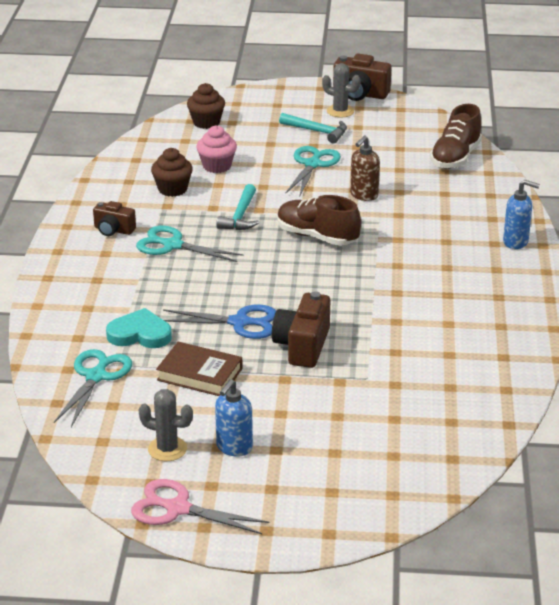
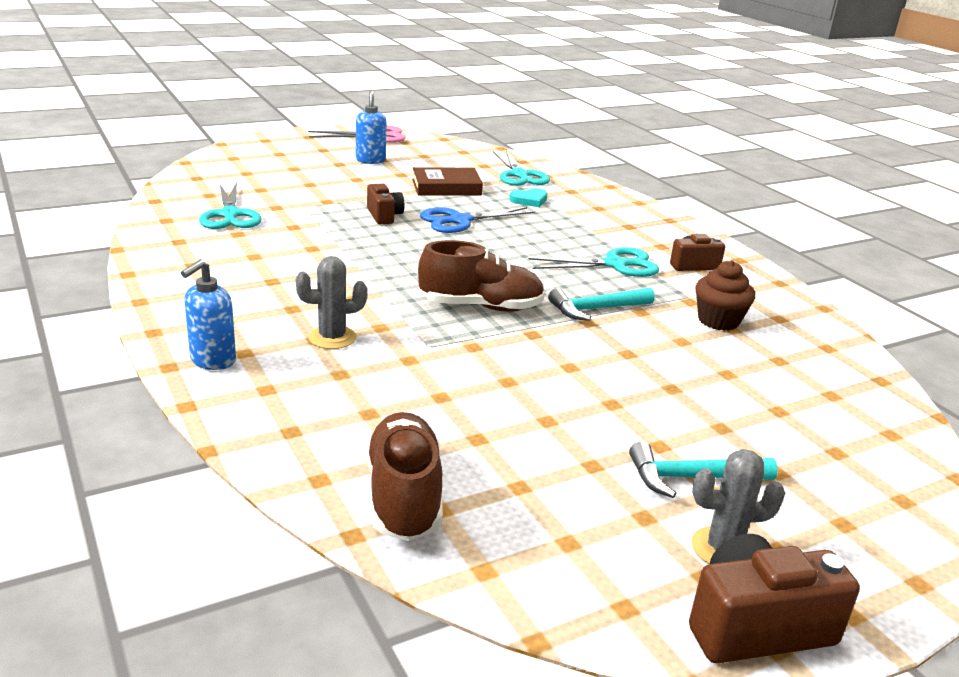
camera: 145 degrees right, 5 degrees down
turquoise heart [106,308,172,348] -> turquoise heart [509,188,548,207], size x0.65
grey cactus [138,389,193,461] -> grey cactus moved to [295,256,367,349]
brown cupcake [187,83,225,129] -> none
pink cupcake [197,125,237,173] -> none
turquoise hammer [216,184,259,230] -> turquoise hammer turned 90 degrees counterclockwise [548,288,655,321]
brown camera [272,291,330,368] -> brown camera [367,184,404,224], size x0.63
turquoise scissors [286,146,341,197] -> turquoise scissors moved to [199,182,261,229]
brown soap dispenser [350,136,380,201] -> none
blue soap dispenser [503,180,540,249] -> blue soap dispenser turned 45 degrees counterclockwise [181,259,236,370]

